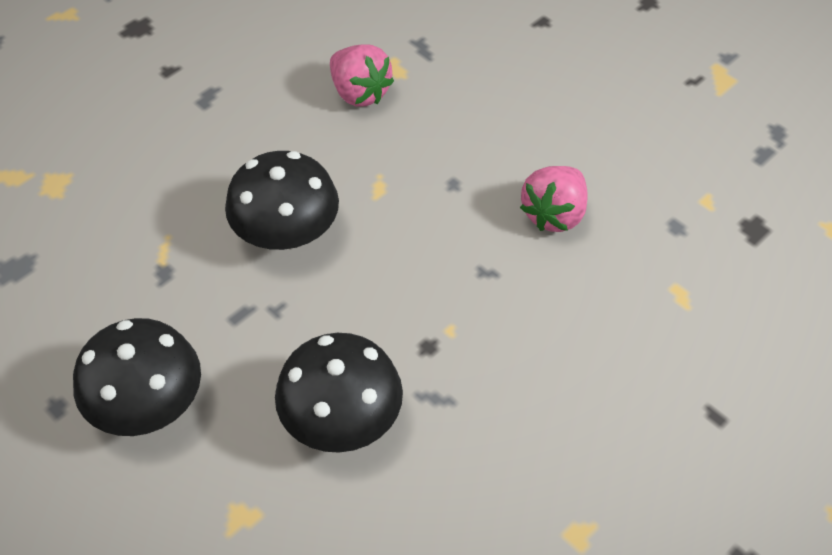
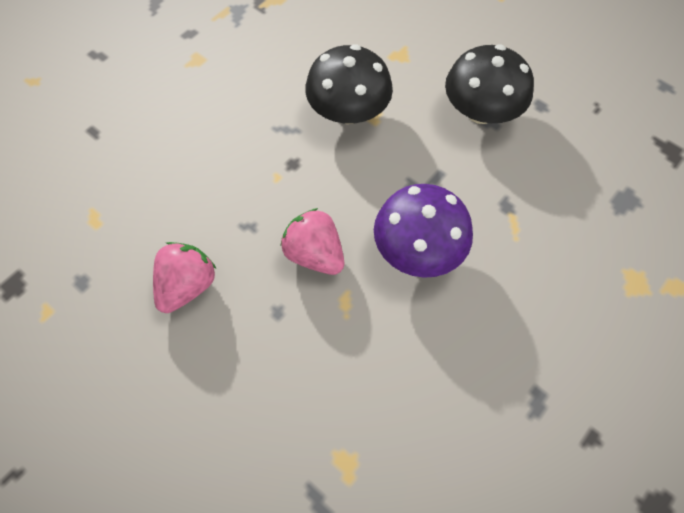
camera: 175 degrees right, 10 degrees up
black mushroom [225,151,339,250] -> purple mushroom [374,184,473,278]
pink strawberry [330,45,394,107] -> pink strawberry moved to [280,208,344,275]

